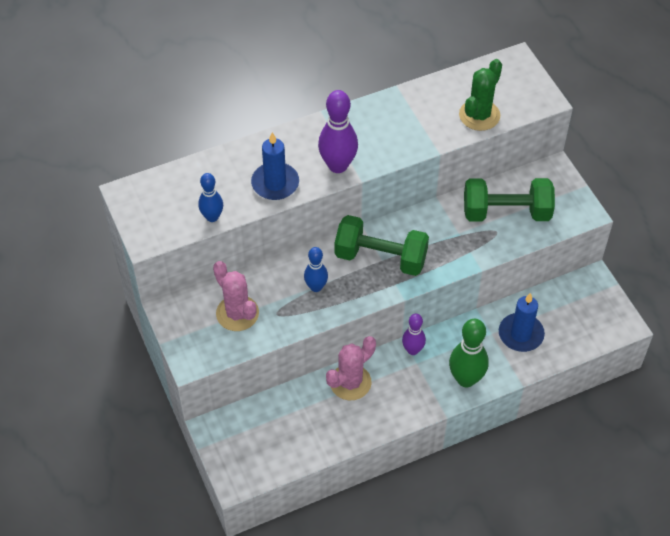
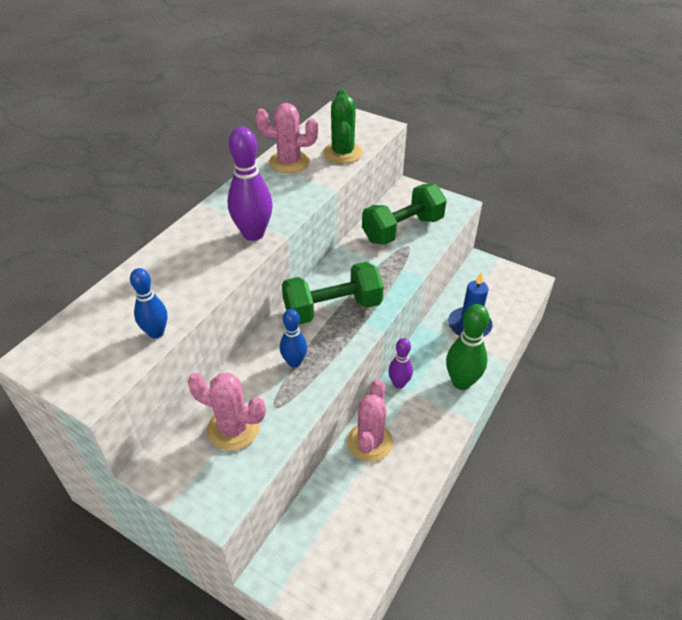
camera: 35 degrees left, 10 degrees down
blue candle [251,132,299,200] -> none
none -> pink cactus [255,103,318,173]

